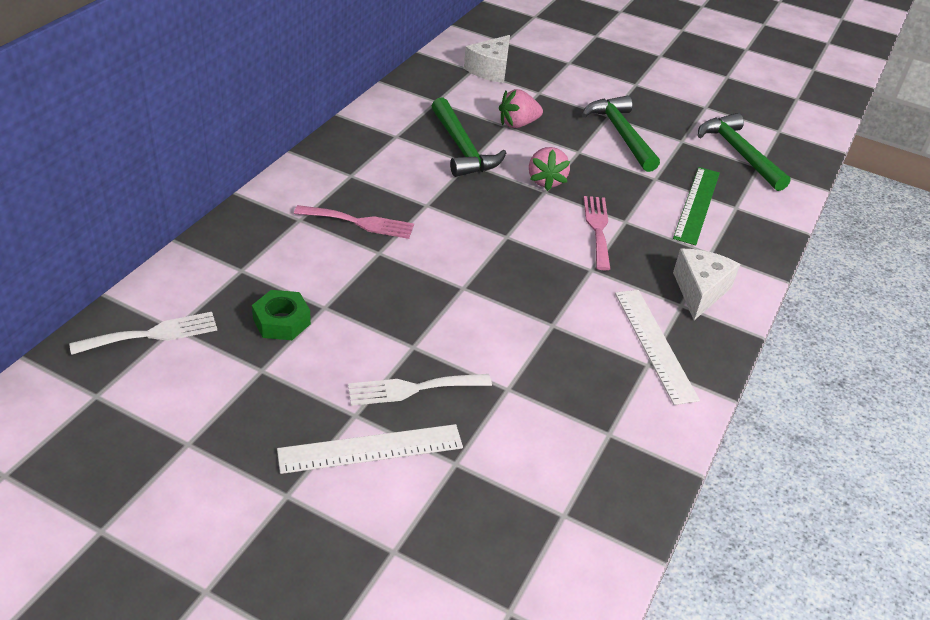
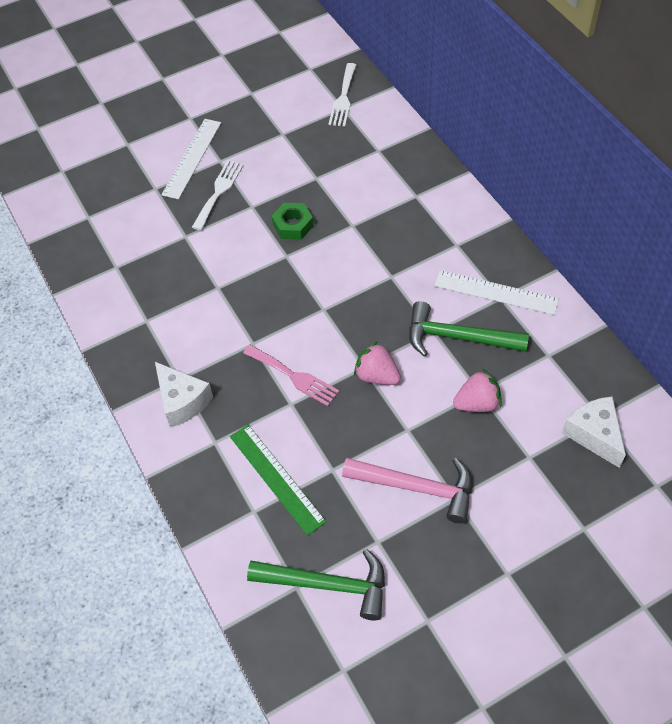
camera: 130 degrees right, 15 degrees up
green nut [252,290,311,340] -> green nut moved to [272,203,313,240]
pink fork [294,205,414,239] -> none
pink strawberry [499,89,543,128] -> pink strawberry turned 60 degrees clockwise [453,369,502,412]
green hammer [582,96,660,172] -> pink hammer [342,458,472,524]
white ruler [615,290,700,405] -> white ruler moved to [434,270,559,315]

